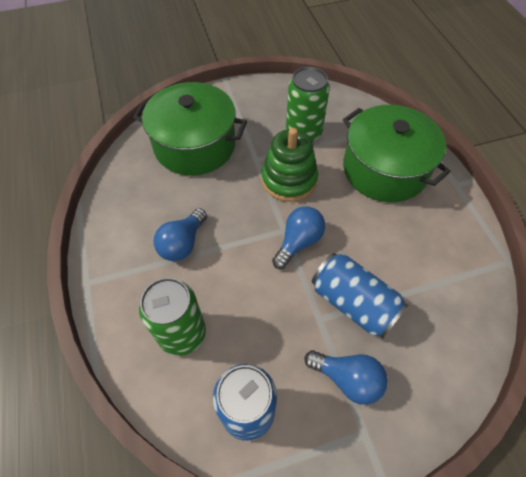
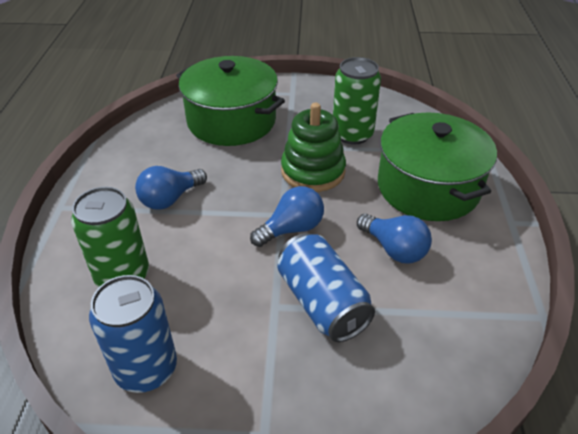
camera: 20 degrees right, 15 degrees down
blue light bulb [305,350,388,405] -> blue light bulb moved to [357,214,432,263]

